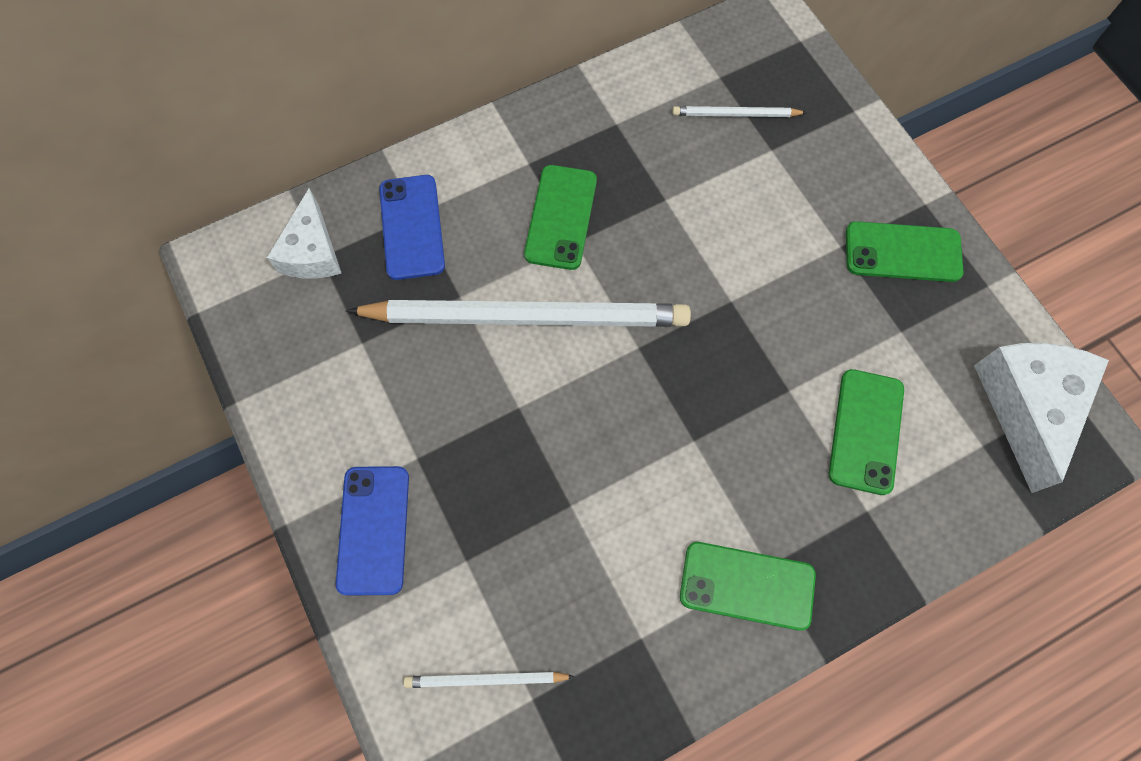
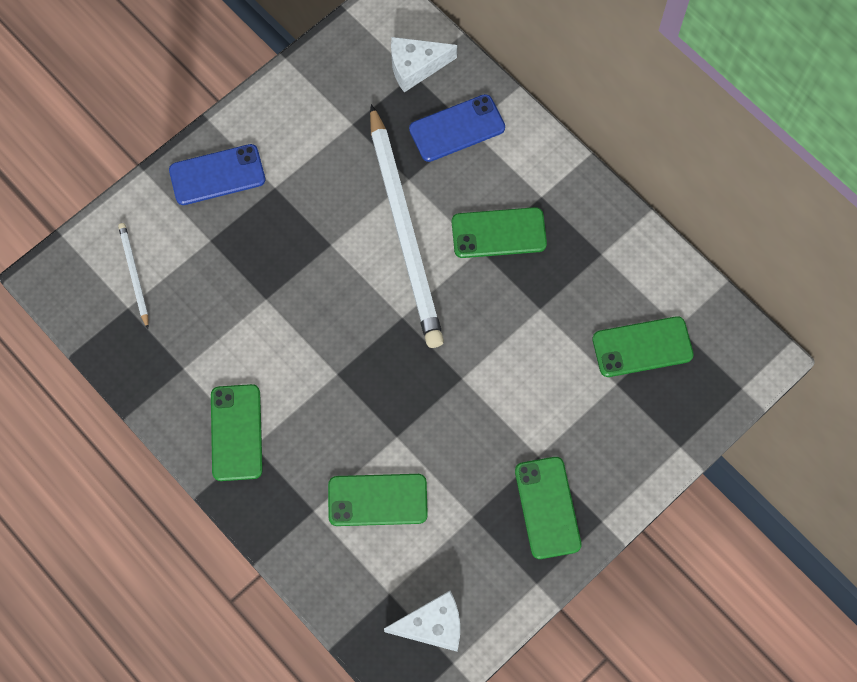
camera: 75 degrees right, 0 degrees up
white pencil [672,106,807,117] -> green phone [593,316,694,377]
white cheese [974,343,1109,493] -> white cheese [384,591,460,652], size x0.66

